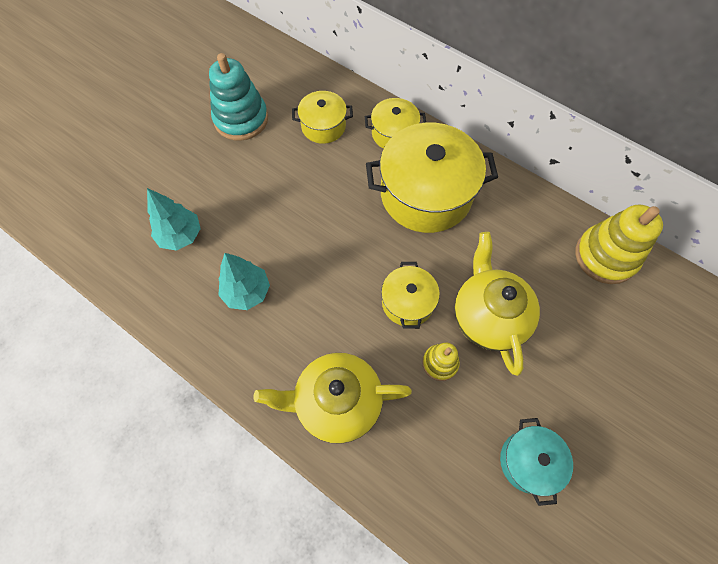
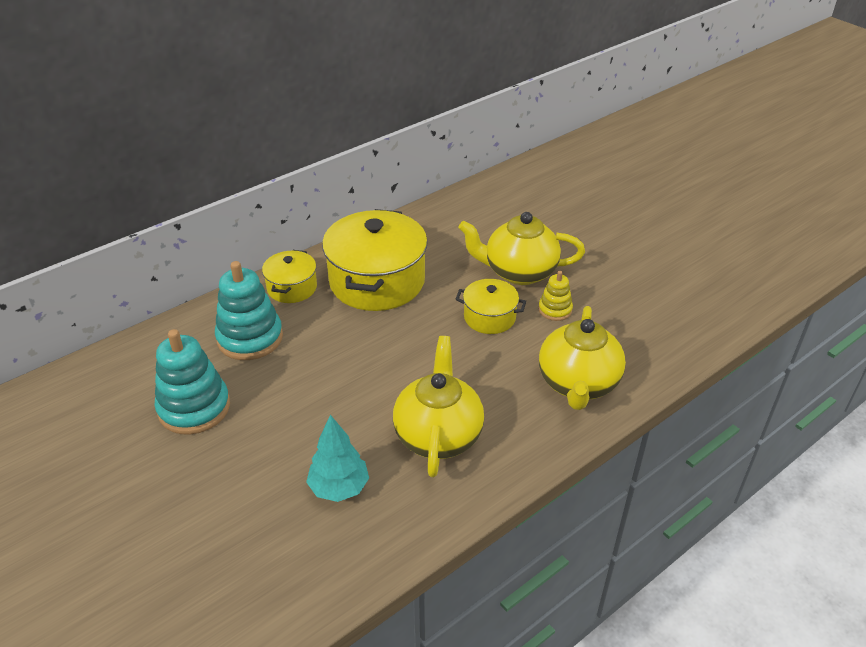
camera: 75 degrees left, 25 degrees down
turquoise tree [218,253,270,310] -> yellow teapot [393,336,484,477]
yellow pot [292,91,353,144] -> turquoise stacking toy [215,261,283,360]
turquoise pot [500,418,573,506] -> none
yellow stacking toy [576,204,663,284] -> none

